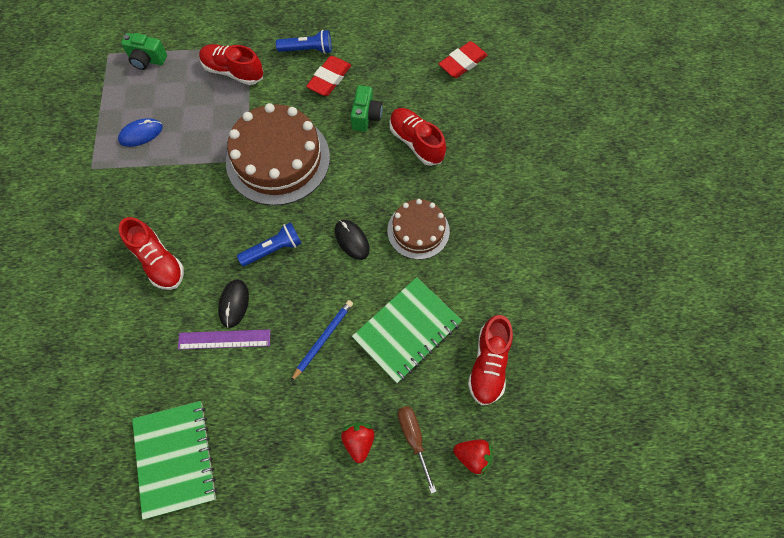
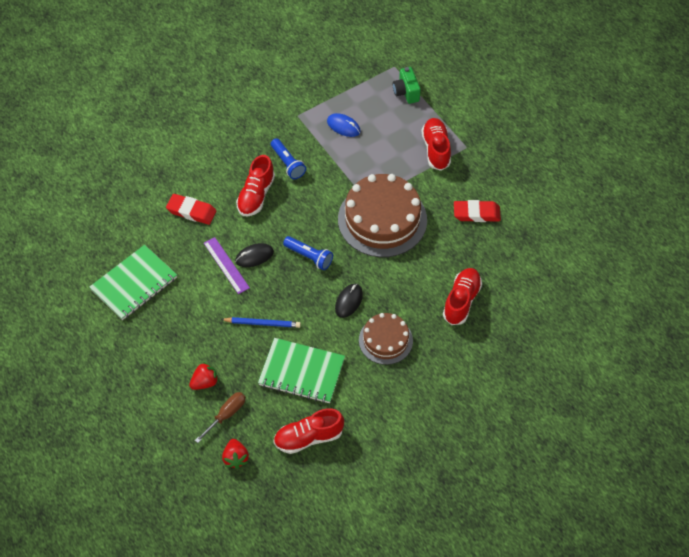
camera: 60 degrees right, 10 degrees down
blue flashlight [276,30,332,54] -> blue flashlight moved to [271,138,306,179]
green camera [350,85,383,132] -> none
red eraser [439,41,488,78] -> red eraser moved to [166,194,217,225]

